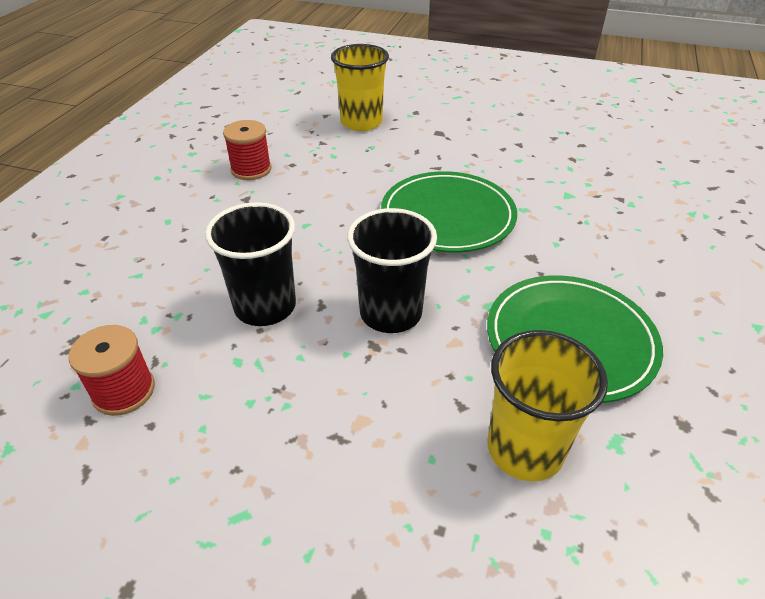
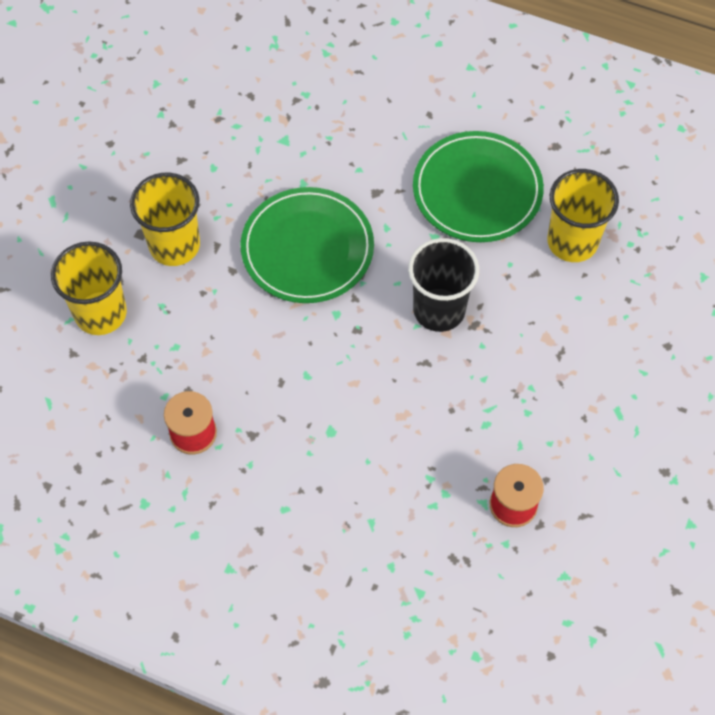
camera: 85 degrees left, 20 degrees up
black cup [205,202,296,326] -> none
none -> yellow cup [130,173,200,266]

